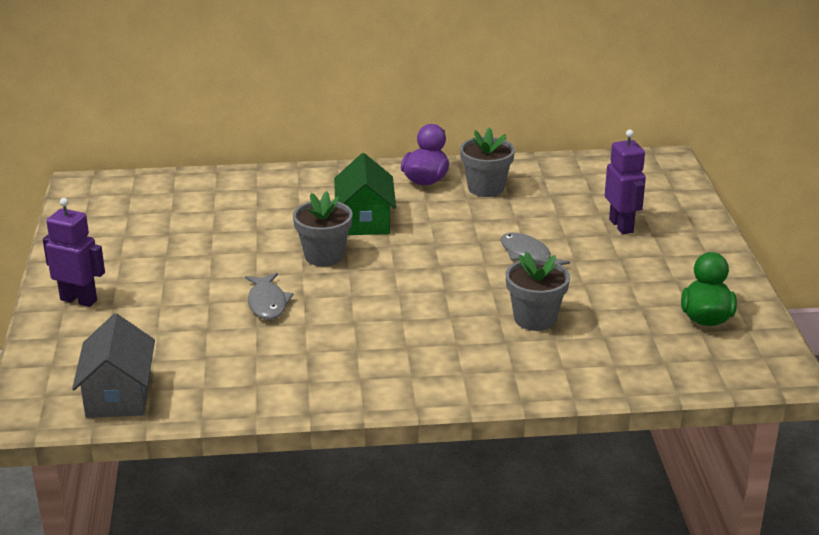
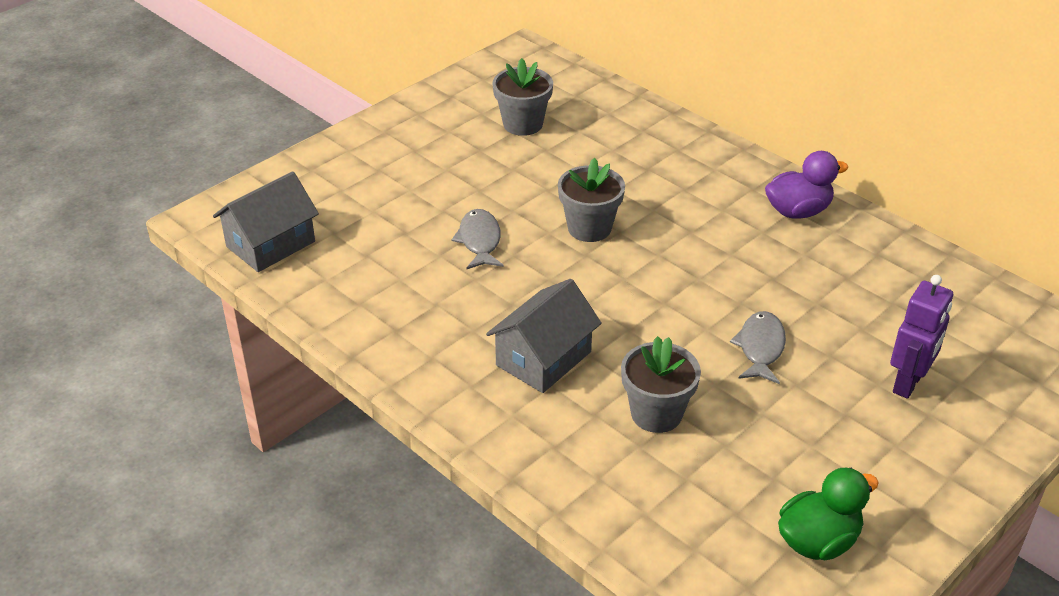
camera: 50 degrees right, 10 degrees up
purple robot [43,198,105,307] -> none
grey fish [245,273,294,320] -> grey fish turned 135 degrees clockwise [451,209,504,269]
green house [334,153,396,235] -> none
grey flower pot [460,127,515,197] -> grey flower pot moved to [493,58,553,136]
none -> grey house [486,279,602,393]

